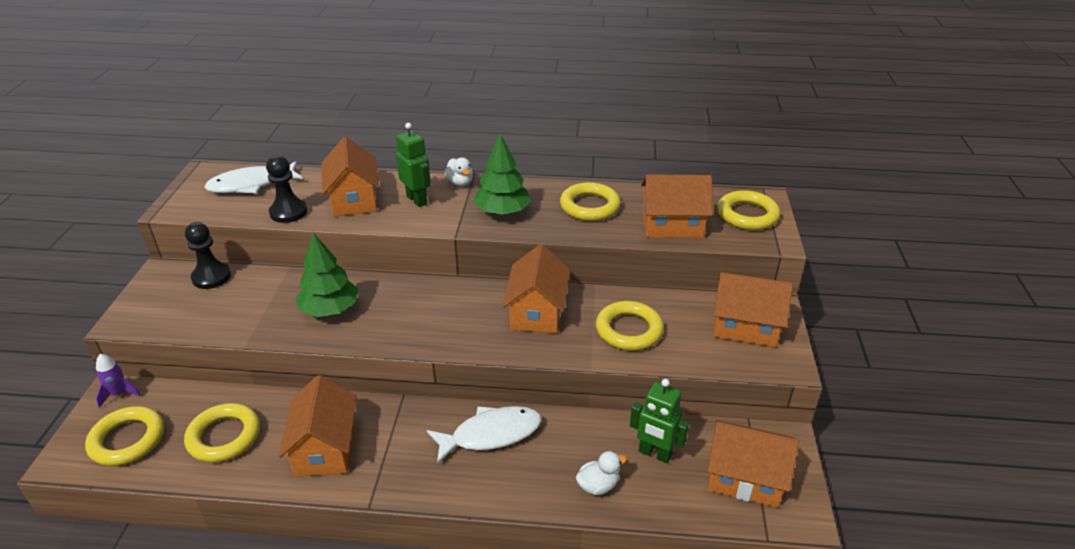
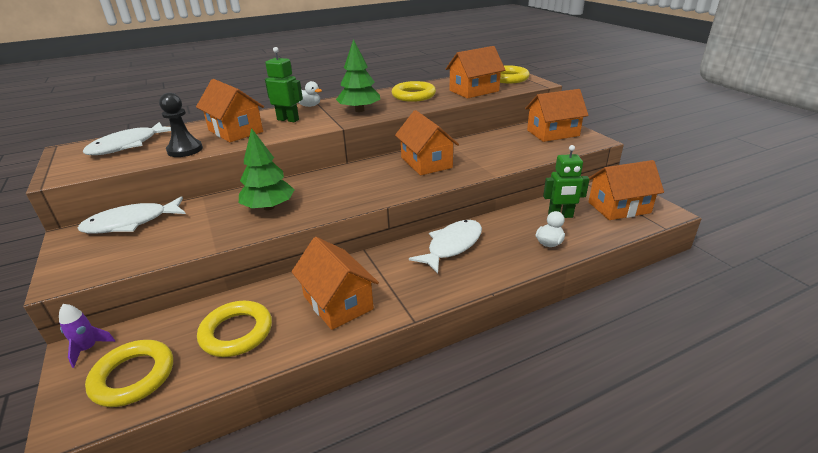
camera: 30 degrees left, 5 degrees down
black pawn [185,222,231,289] -> white fish [78,196,186,234]
yellow ring [596,301,664,351] -> none

